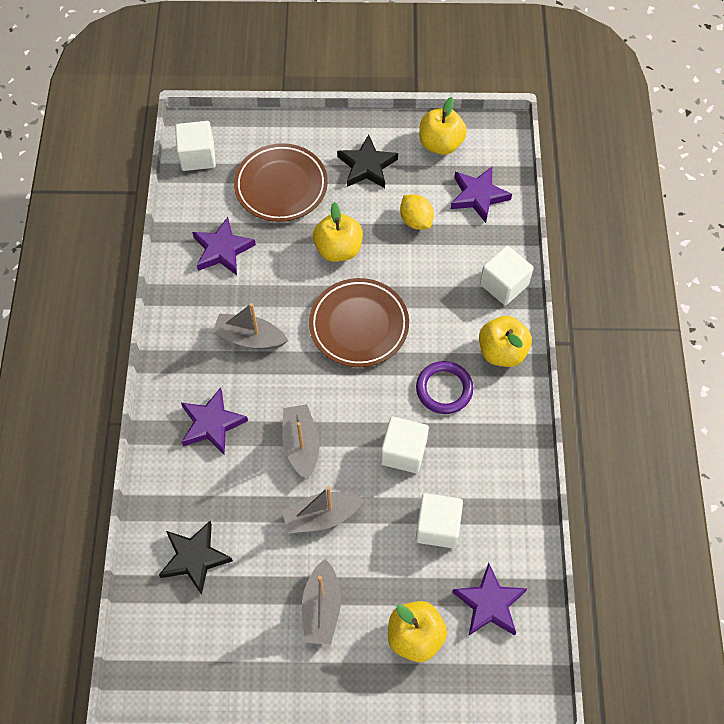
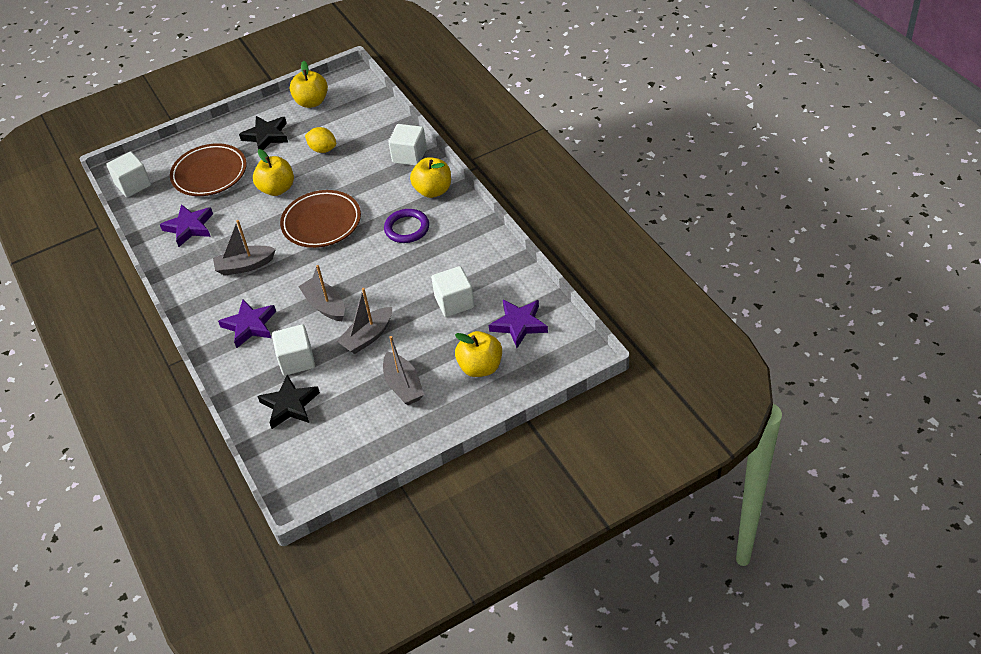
camera: 25 degrees left, 15 degrees down
white cube [381,417,429,473] -> white cube moved to [272,324,315,376]
purple star [451,167,512,223] -> none

